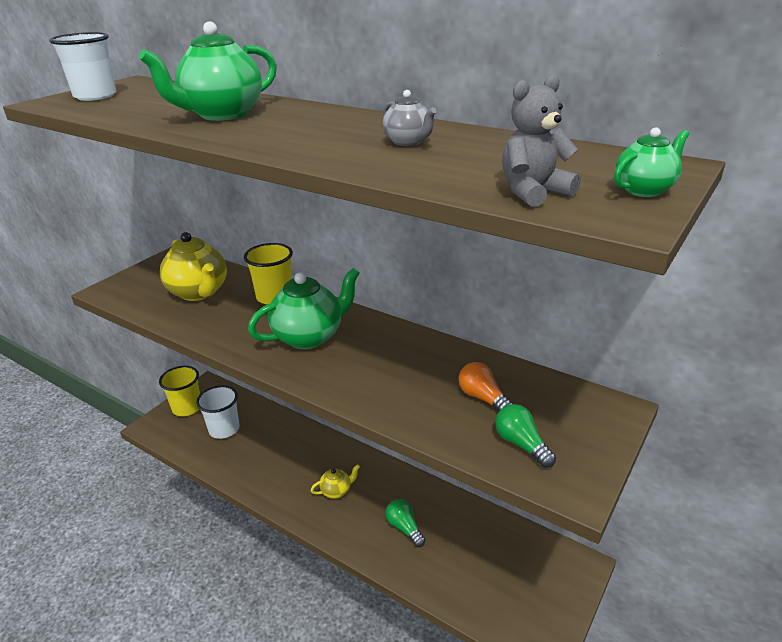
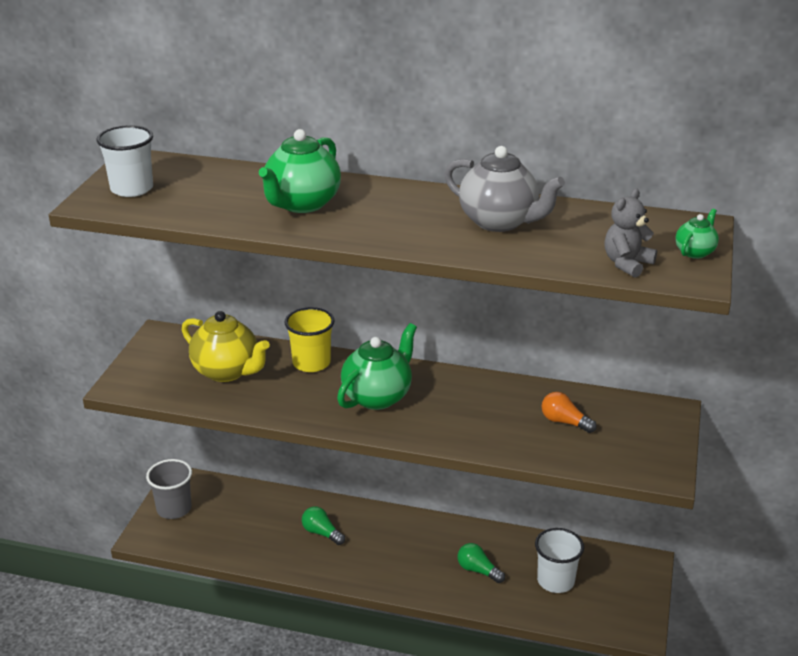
camera: 20 degrees left, 0 degrees up
yellow cup [159,366,200,416] -> grey cup [146,459,192,519]
white cup [196,385,240,439] -> white cup moved to [535,528,584,593]
yellow teapot [310,464,360,499] -> none
grey teapot [383,90,437,146] -> grey teapot [444,146,565,232], size x1.98
green light bulb [495,404,556,468] -> green light bulb moved to [302,506,345,545]

